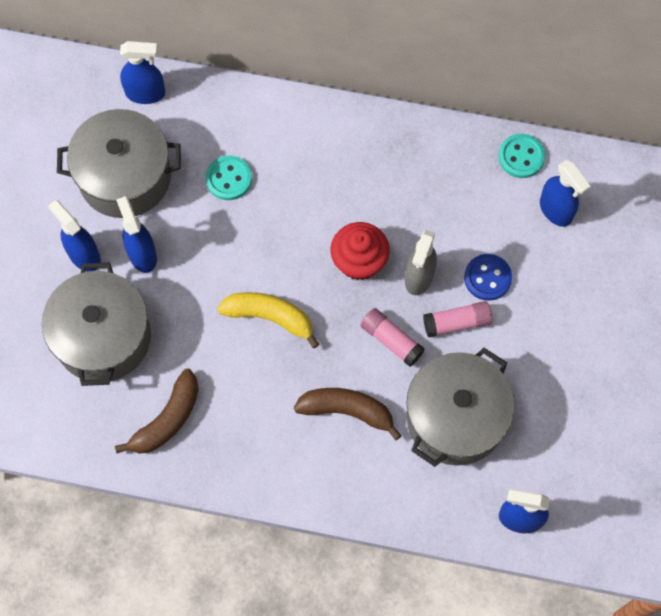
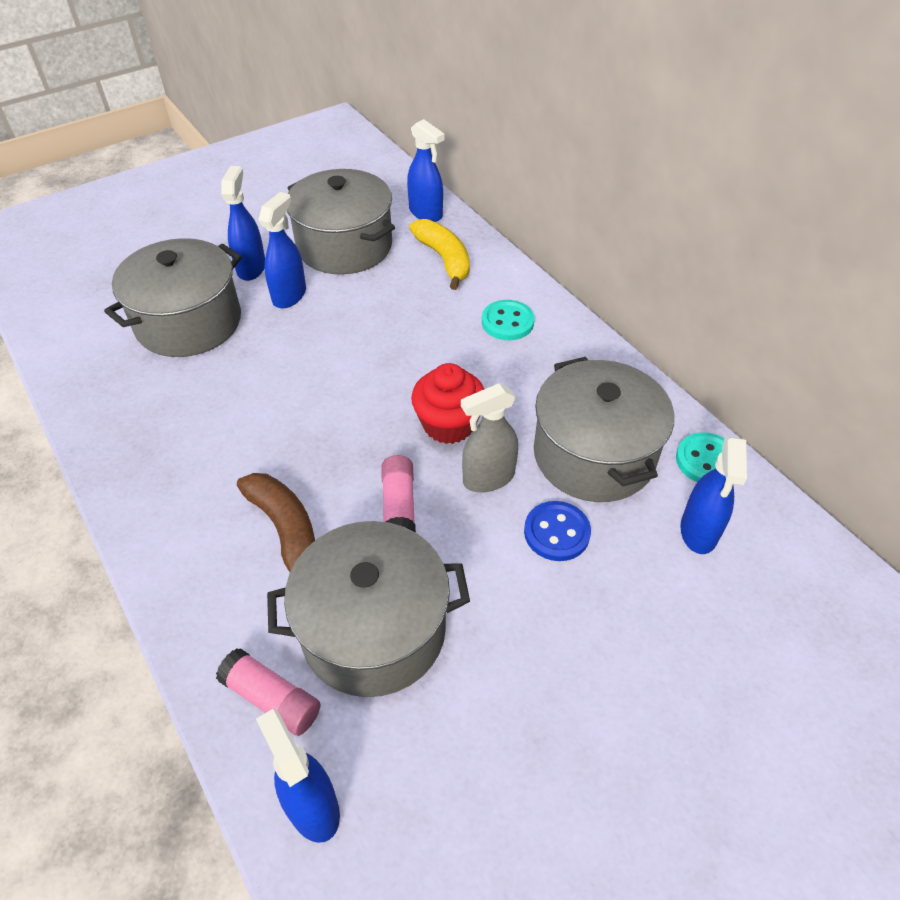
camera: 45 degrees right, 20 degrees down
brown banana [115,369,199,454] -> none
turquoise button [205,155,252,200] -> turquoise button moved to [482,300,535,340]
yellow banana [217,292,319,348] -> yellow banana moved to [409,219,470,290]
pink glue stick [423,301,492,337] -> pink glue stick moved to [216,648,321,736]
none -> grey pot [534,357,674,502]

